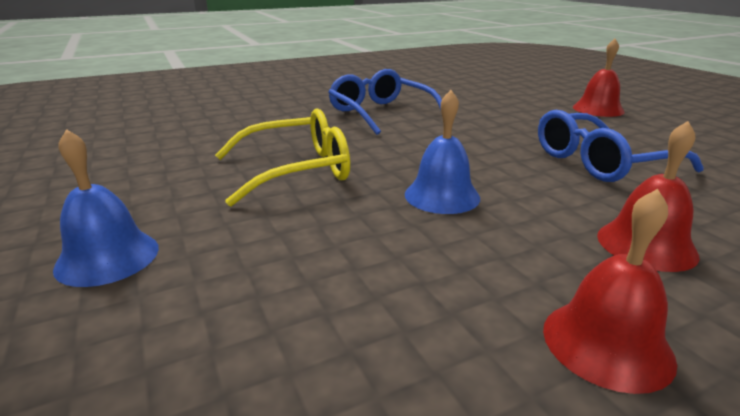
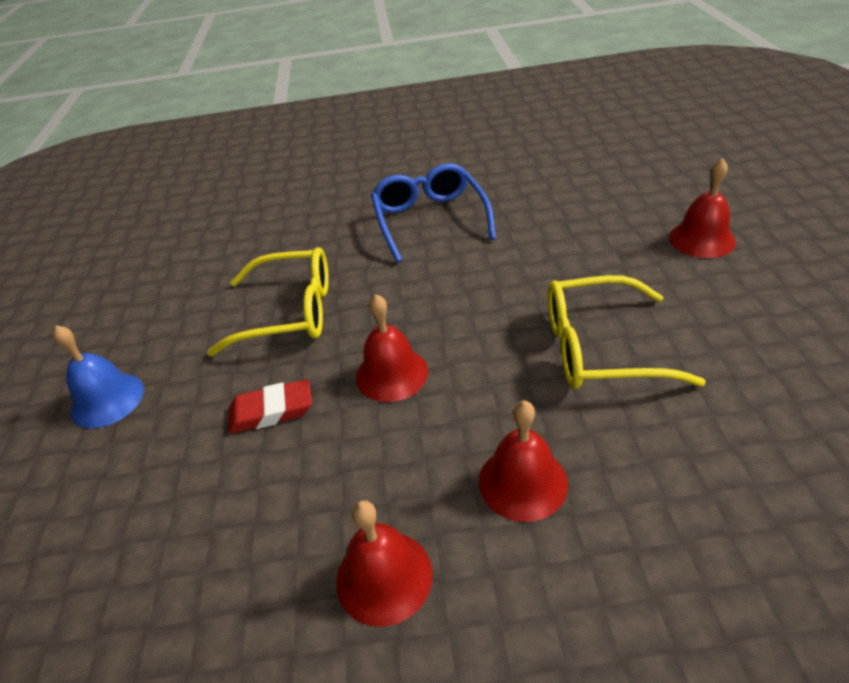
camera: 25 degrees right, 15 degrees up
blue bell [405,90,480,214] -> red bell [356,294,428,402]
blue glasses [538,110,704,182] -> yellow glasses [548,275,706,389]
none -> red eraser [228,379,312,434]

